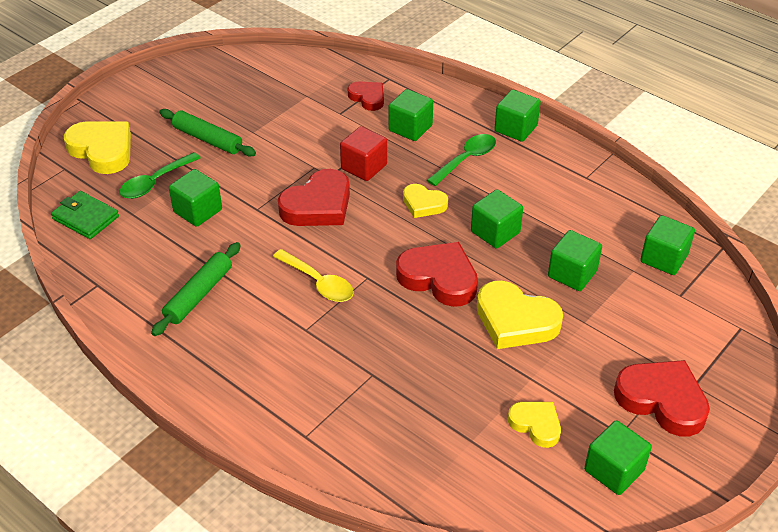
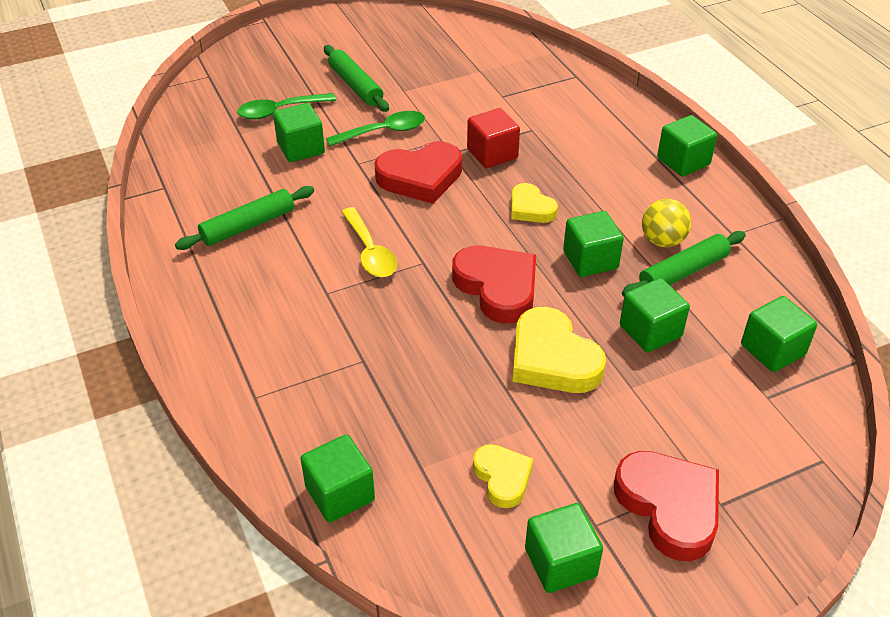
camera: 25 degrees right, 0 degrees up
green wallet [51,191,119,239] -> none
yellow heart [64,121,131,174] -> none
red heart [348,81,384,111] -> none
green cube [388,89,433,141] -> green cube moved to [300,434,375,522]
green spoon [427,134,496,186] -> green spoon moved to [326,111,425,146]
none -> green rolling pin [622,231,746,297]
none -> yellow ball [642,199,691,247]

